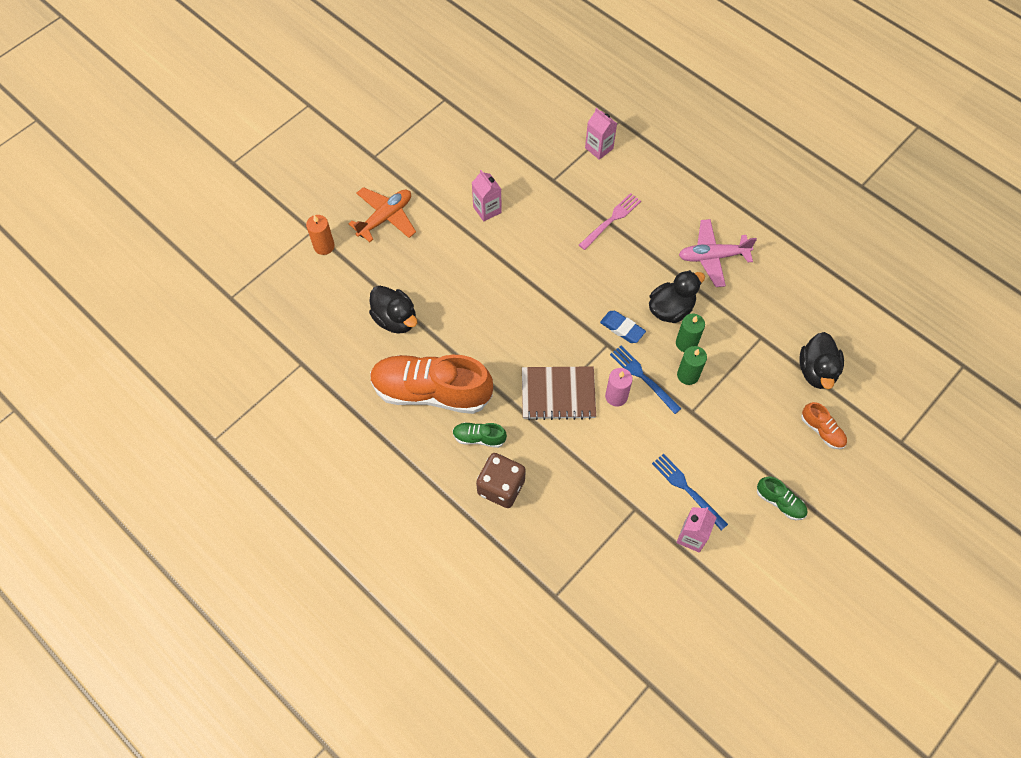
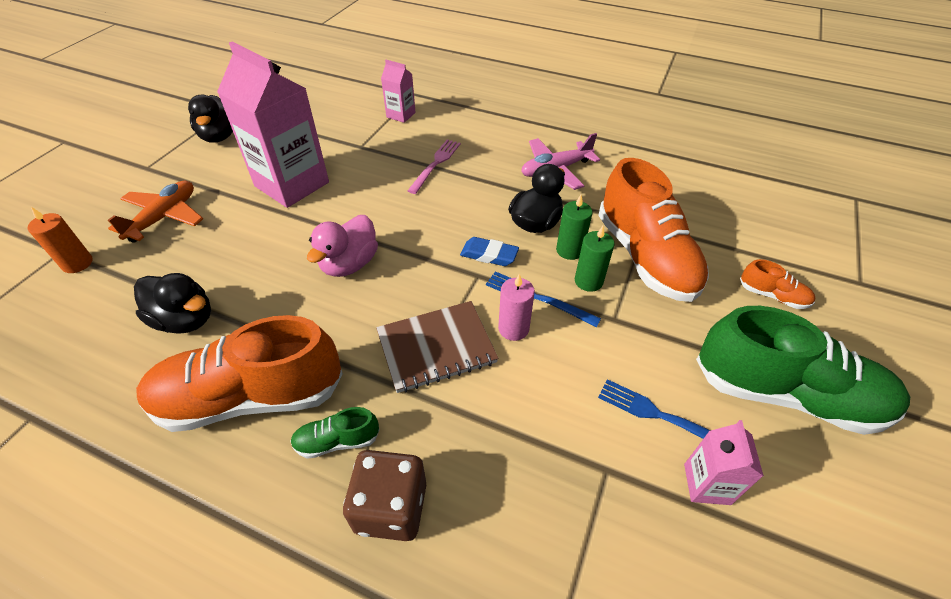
camera: 20 degrees left, 15 degrees down
pink carton [472,170,502,222] -> pink carton [217,42,329,208], size x2.13
green shoe [757,476,808,520] -> green shoe [696,306,910,435], size x2.33
black duck [799,332,844,389] -> black duck moved to [188,95,233,143]
none -> pink duck [307,215,378,277]
none -> orange shoe [598,158,709,302]

